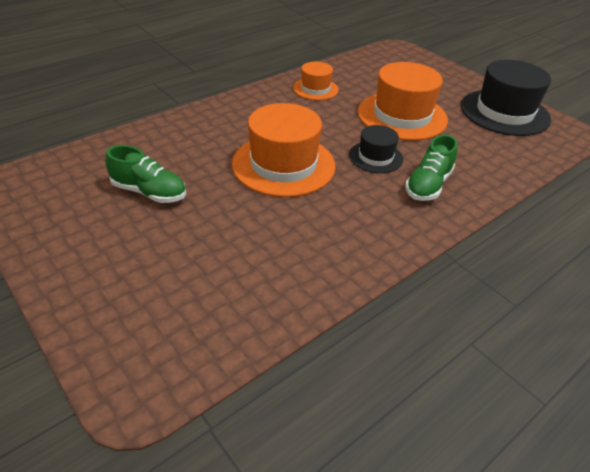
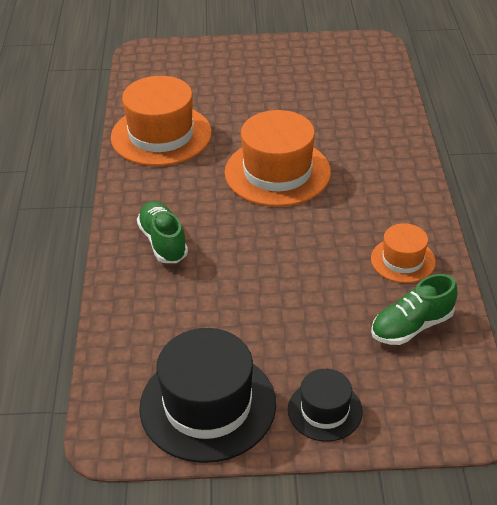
camera: 130 degrees right, 0 degrees up
green shoe [106,145,186,203] -> green shoe moved to [371,274,457,345]
black hat [349,125,403,173] -> black hat moved to [288,369,363,442]
orange hat [358,62,448,140] -> orange hat moved to [111,76,212,166]

